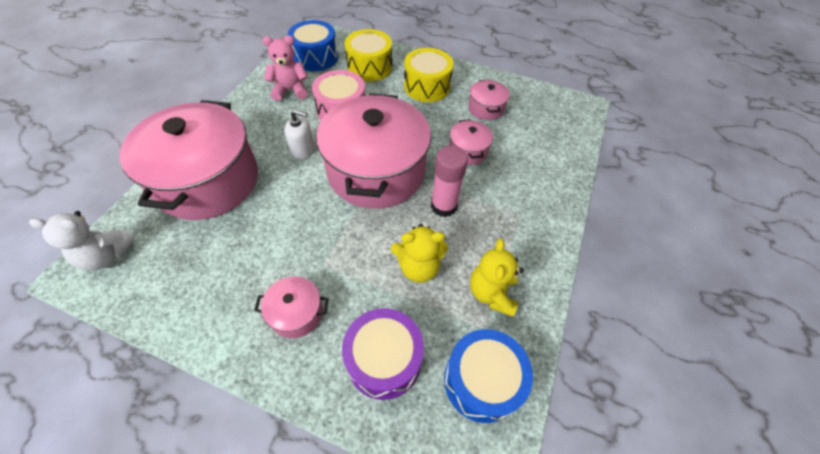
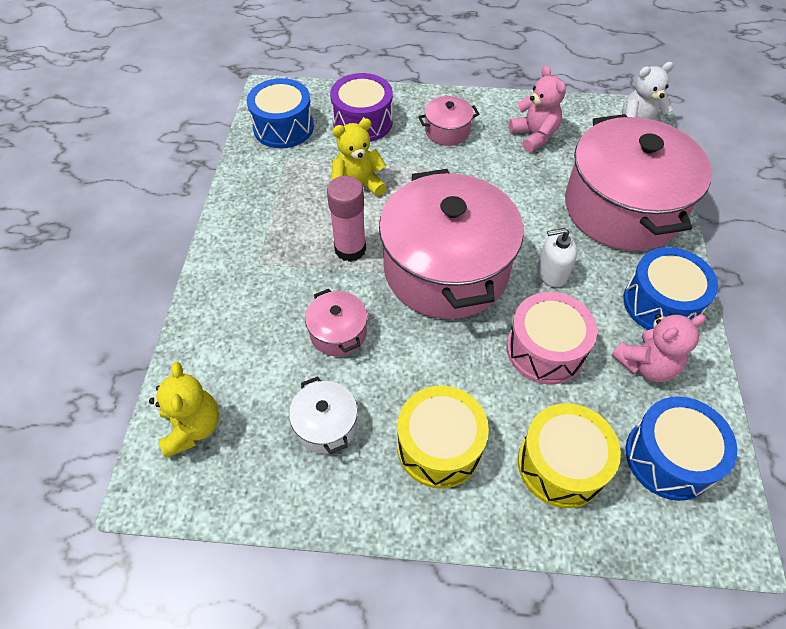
camera: 165 degrees right, 0 degrees up
pink pot [468,80,510,120] -> white pot [289,376,358,454]
yellow teddy bear [470,239,524,317] -> yellow teddy bear moved to [149,362,219,458]
none -> pink teddy bear [509,66,566,152]
none -> blue drum [623,247,718,330]

